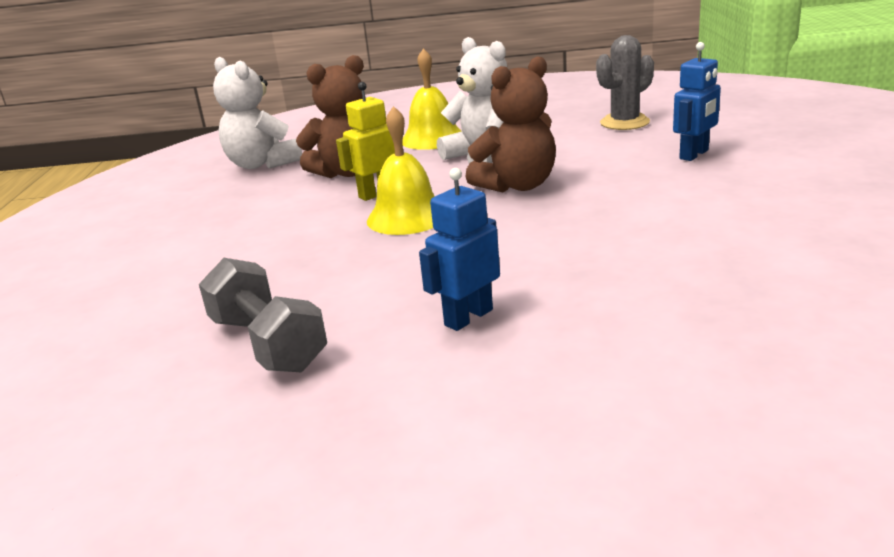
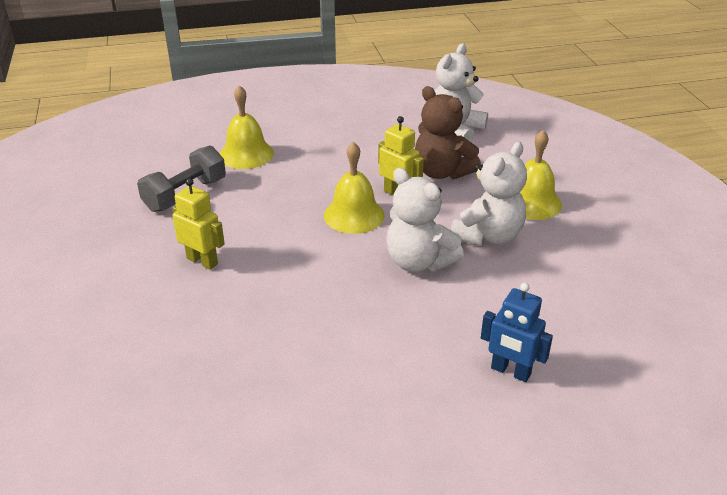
camera: 75 degrees right, 10 degrees up
blue robot [419,168,500,331] -> yellow robot [173,178,225,270]
brown teddy bear [465,56,556,193] -> white teddy bear [386,168,464,272]
grey cactus [596,35,654,130] -> none
none -> yellow bell [220,85,274,169]

